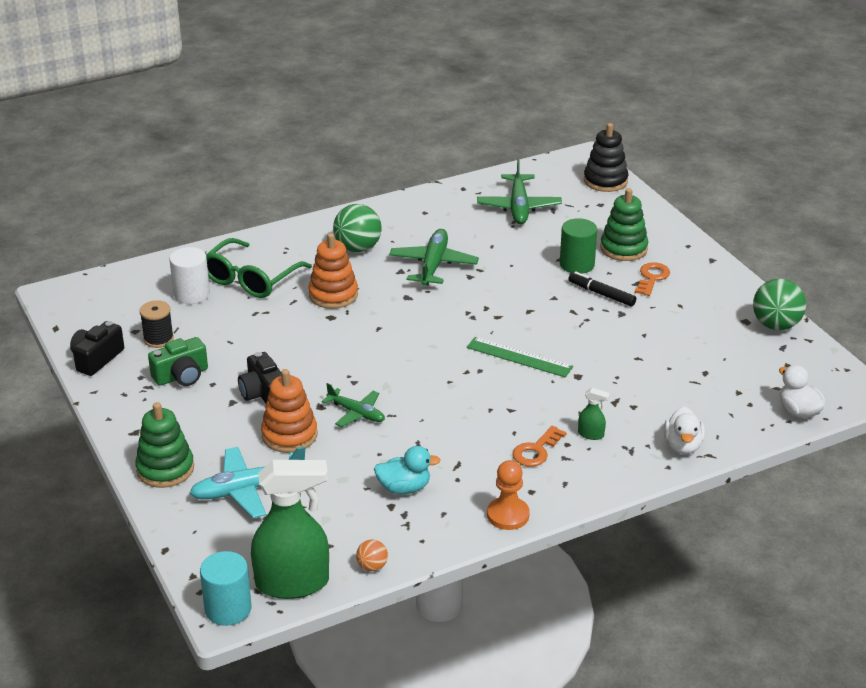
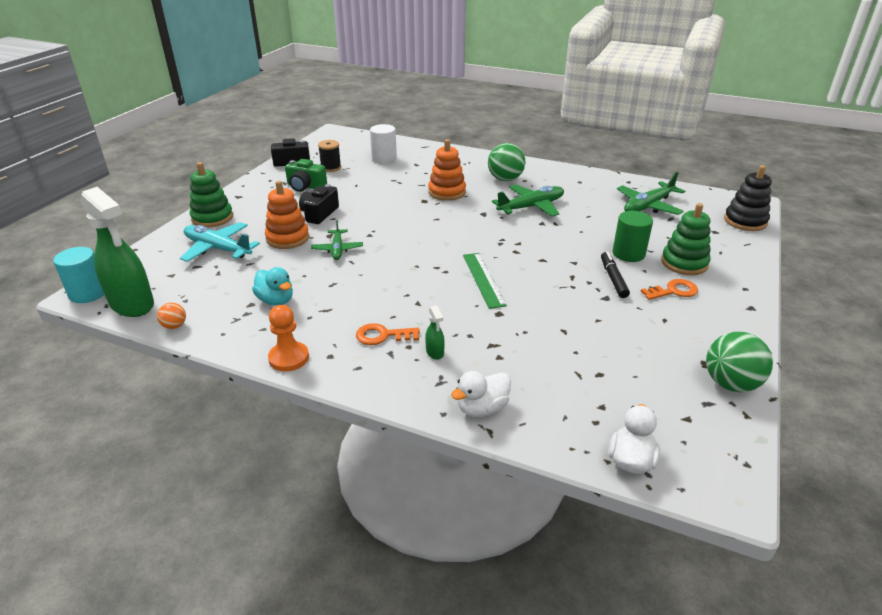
camera: 50 degrees right, 0 degrees up
green glasses [206,238,312,298] -> none

